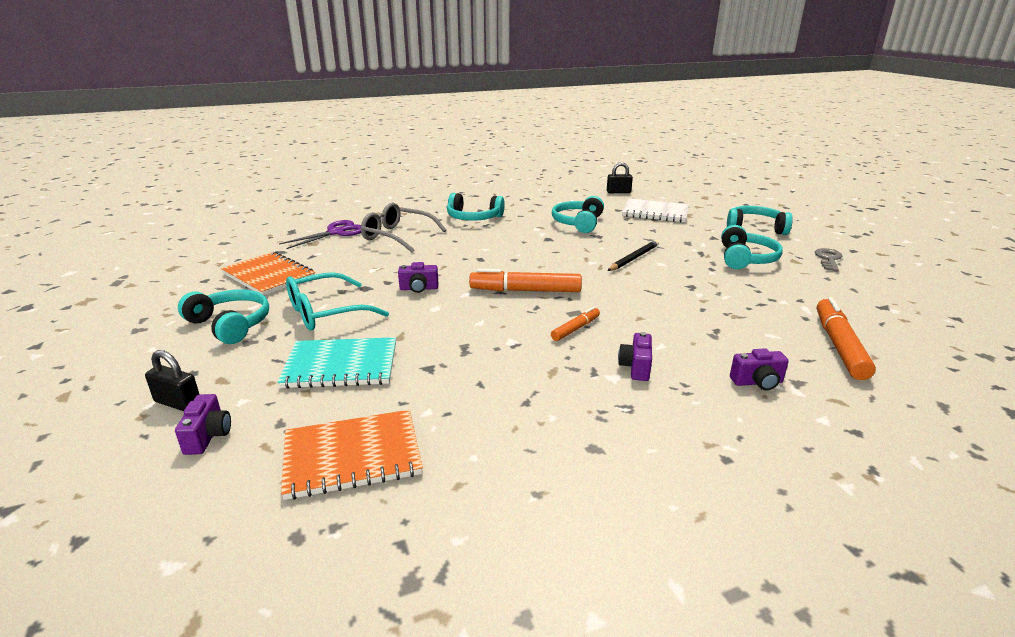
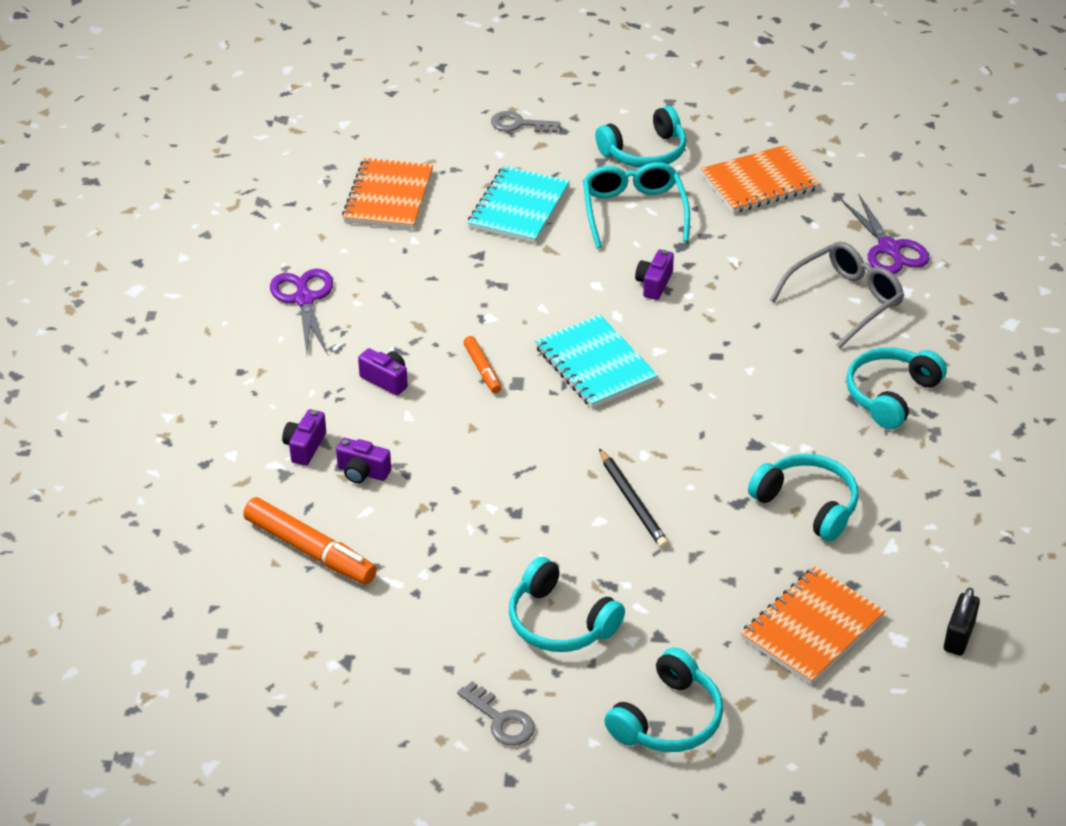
camera: 115 degrees right, 15 degrees up
black padlock [145,350,200,411] -> grey key [491,111,561,133]
purple camera [175,394,231,455] -> purple camera moved to [336,438,391,484]
orange marker [469,269,582,292] -> turquoise notebook [535,315,658,408]
white notebook [622,199,689,223] -> orange notebook [741,566,885,685]
none -> purple scissors [270,269,333,355]

